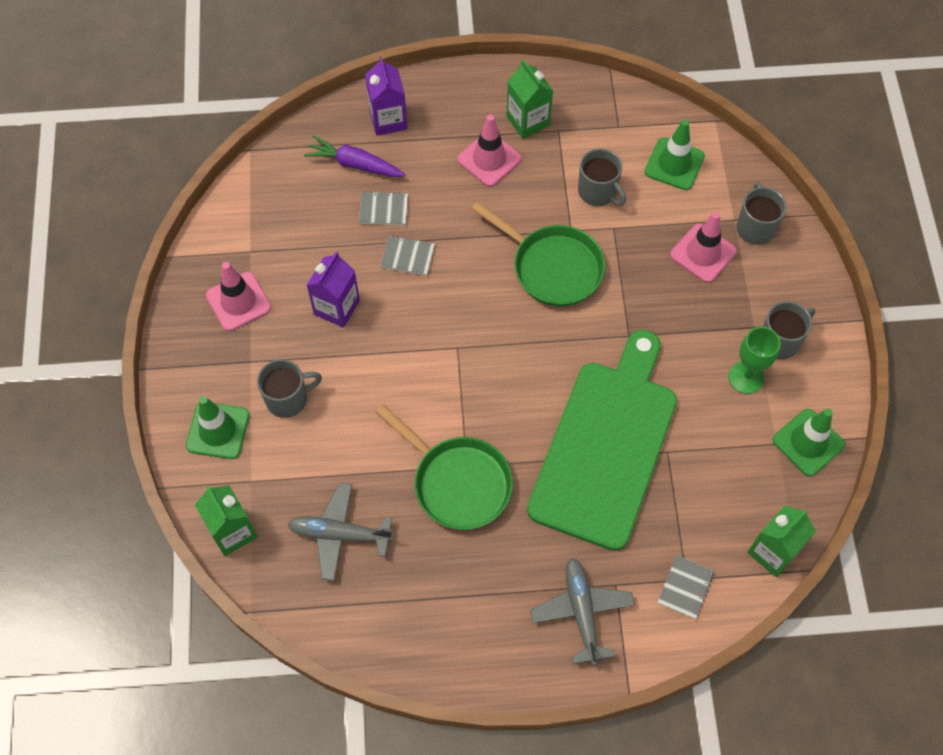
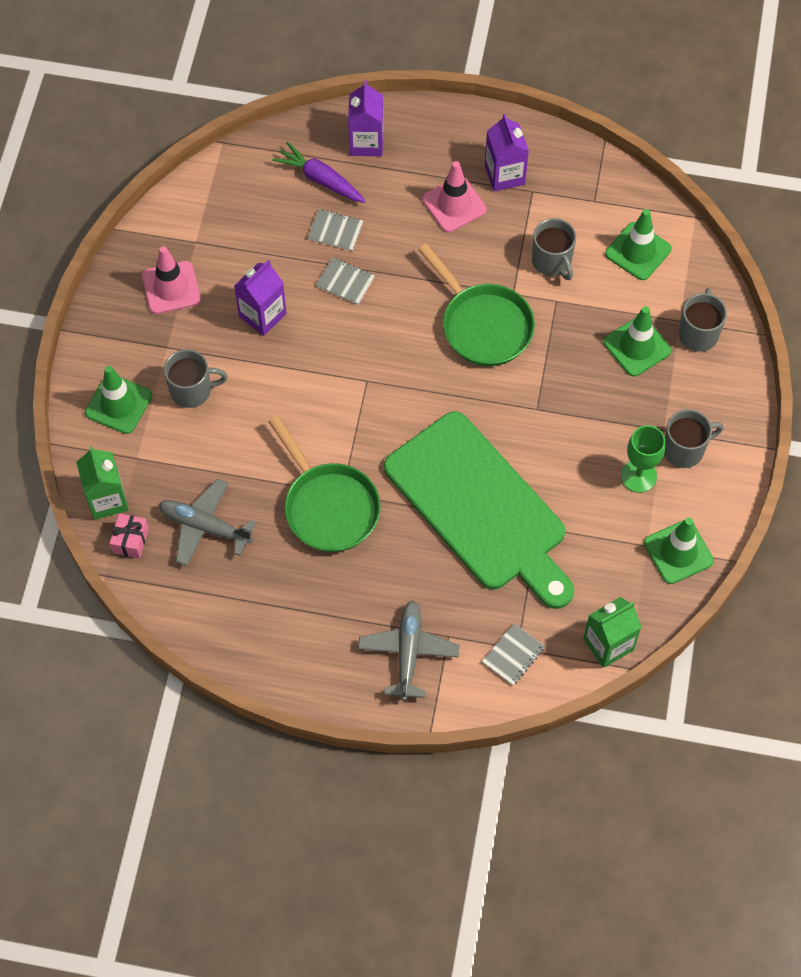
camera: 15 degrees right, 0 degrees up
green carton [506,59,553,139] -> purple carton [485,114,529,192]
green cutting board [527,330,677,551] -> green cutting board turned 105 degrees clockwise [384,411,574,609]
pink traffic cone [670,212,737,283] -> green traffic cone [603,306,672,376]
none -> pink gift [109,513,149,558]

